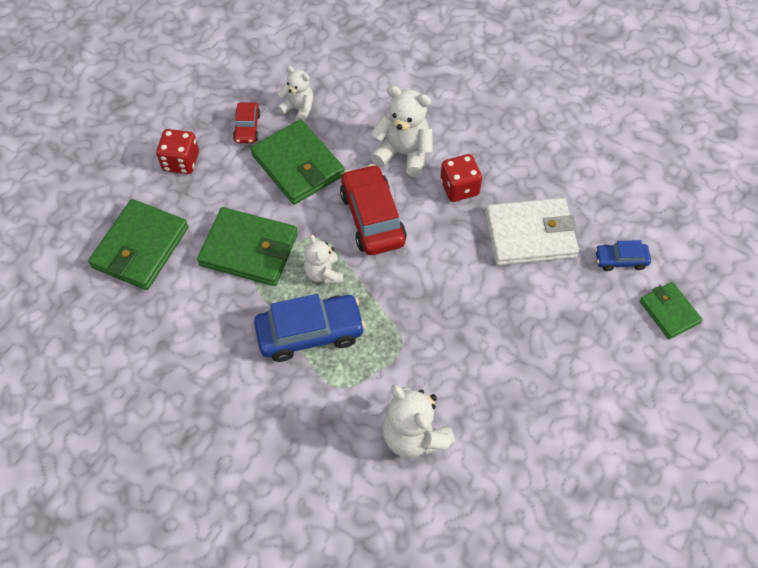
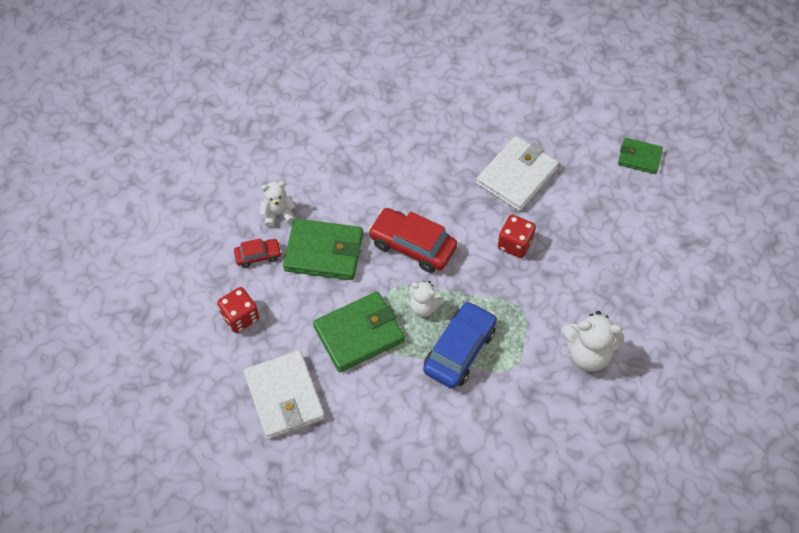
camera: 45 degrees left, 0 degrees up
green wallet [88,199,188,290] -> white wallet [243,350,325,439]
red car [233,102,261,144] -> red car turned 60 degrees counterclockwise [234,238,282,268]
white teddy bear [371,85,433,177] -> none
red dice [440,154,482,202] -> red dice moved to [498,215,536,258]
blue car [595,240,651,271] -> none

